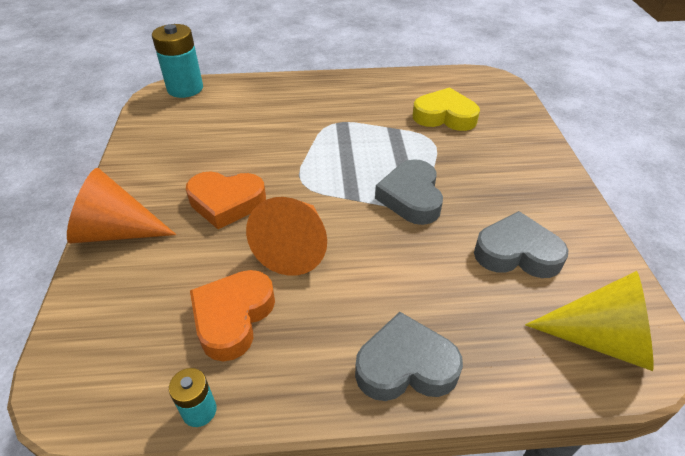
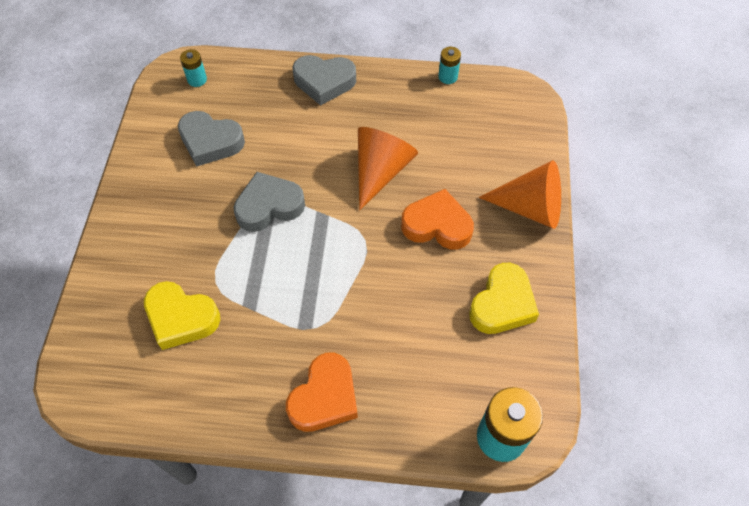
camera: 170 degrees left, 15 degrees up
orange heart [190,270,275,361] -> orange heart moved to [286,353,358,432]
grey heart [375,159,443,225] -> grey heart turned 120 degrees counterclockwise [234,172,305,232]
yellow cone [525,271,654,371] -> turquoise battery [180,49,207,87]
none -> yellow heart [469,263,539,334]

